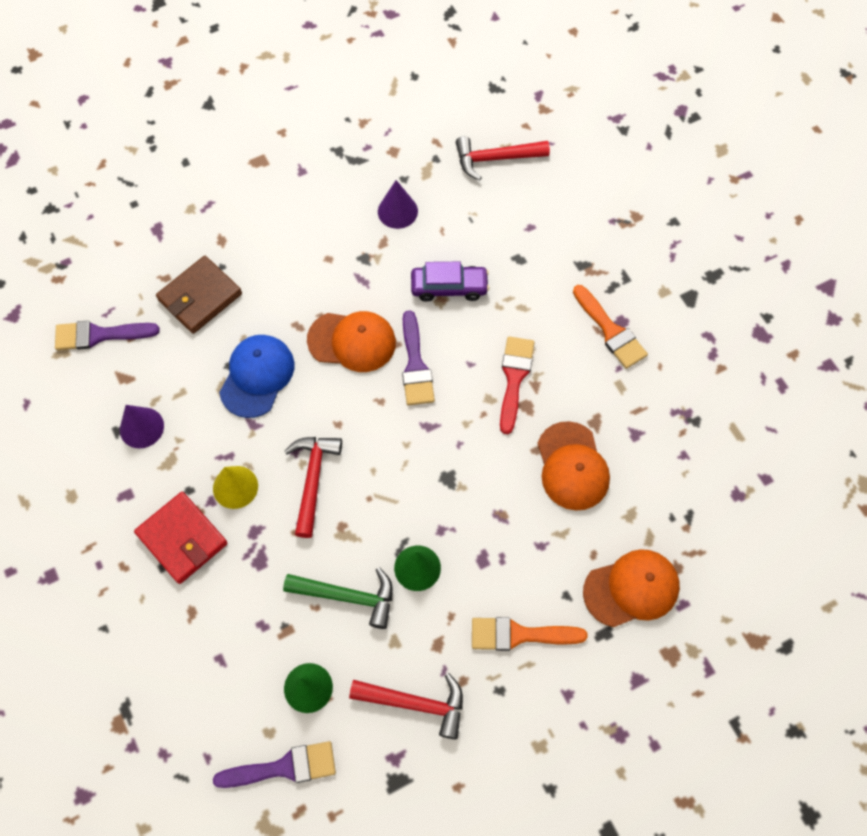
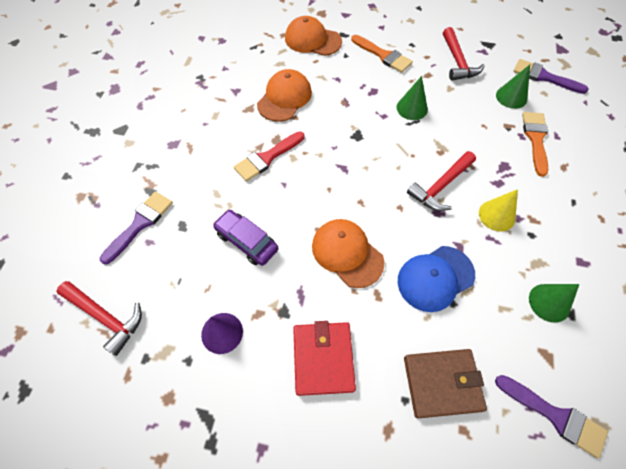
camera: 140 degrees left, 5 degrees down
purple cone [120,405,164,448] -> green cone [529,284,579,323]
red wallet [134,492,228,584] -> red wallet moved to [293,321,356,396]
green hammer [283,567,393,629] -> none
red hammer [349,673,463,739] -> red hammer turned 150 degrees counterclockwise [443,27,485,81]
purple brush [402,310,435,405] -> purple brush moved to [100,191,173,265]
orange brush [573,285,648,369] -> orange brush moved to [522,112,548,177]

